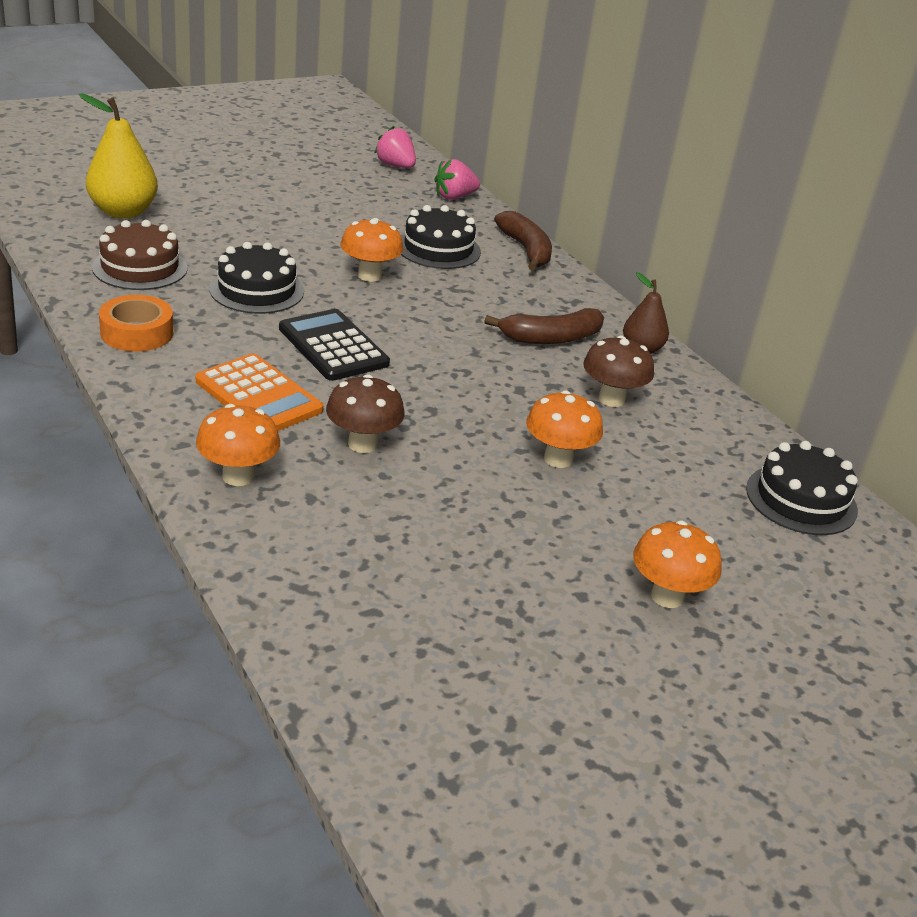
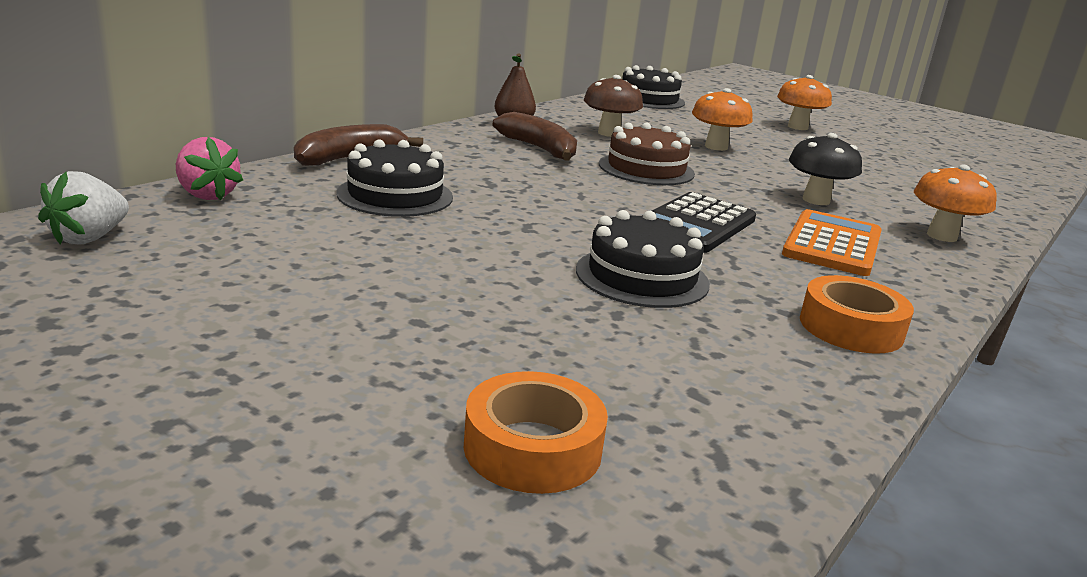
camera: 110 degrees left, 10 degrees down
yellow pear [79,94,158,219] -> orange tape [464,371,608,494]
brown cake [92,220,188,290] -> brown cake moved to [599,123,695,185]
brown mushroom [326,374,405,453] -> black mushroom [789,133,862,205]
orange mushroom [341,218,404,282] -> none
pink strawberry [374,126,416,168] -> white strawberry [38,171,129,245]

